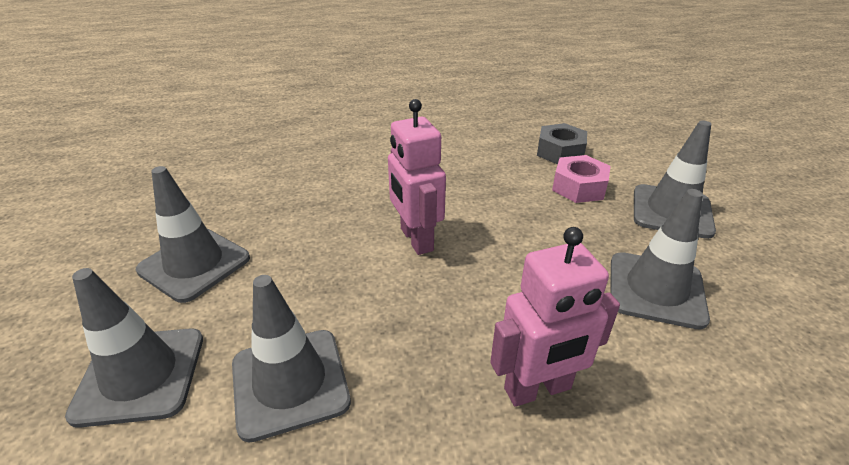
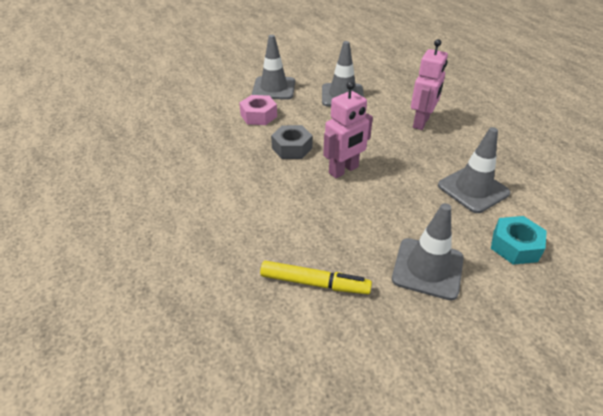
camera: 105 degrees left, 5 degrees up
grey traffic cone [65,268,203,428] -> turquoise nut [491,216,547,265]
pink robot [490,227,620,407] -> pink robot turned 60 degrees clockwise [411,39,448,130]
grey nut [537,123,587,165] -> grey nut moved to [271,125,313,159]
none -> yellow marker [260,261,372,294]

